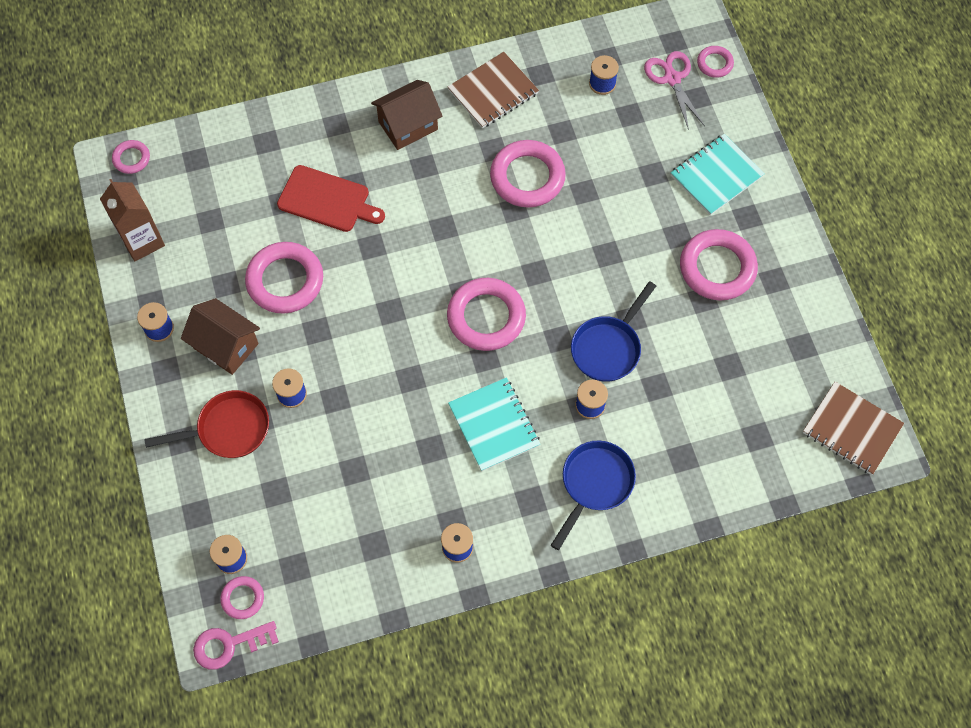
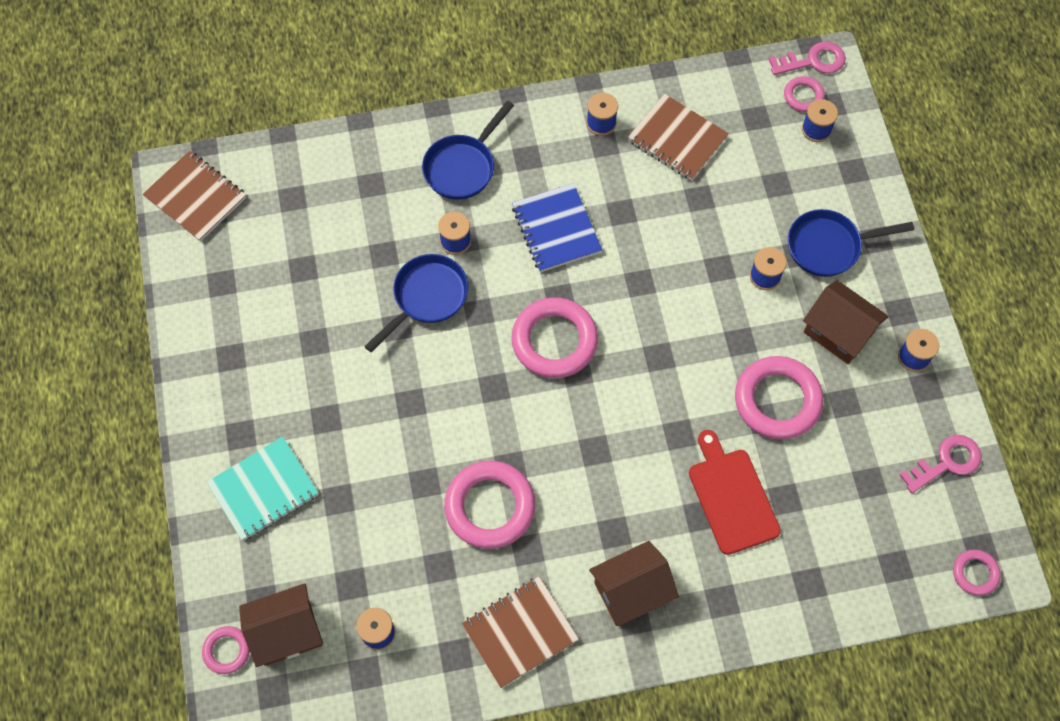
camera: 175 degrees left, 0 degrees up
brown carton [100,179,165,261] -> pink key [899,435,982,493]
red pan [144,390,269,458] -> blue pan [788,209,914,277]
red cutting board [277,165,385,232] -> red cutting board turned 45 degrees clockwise [689,430,781,555]
turquoise notebook [448,377,540,471] -> blue notebook [512,183,602,272]
pink scissors [644,51,705,130] -> brown house [239,583,323,667]
pink ring [680,229,758,301] -> none
none -> brown notebook [628,94,729,181]

